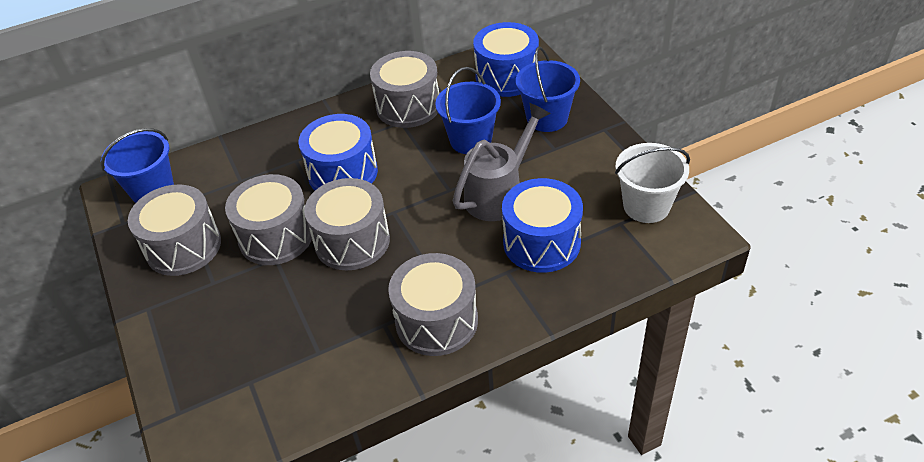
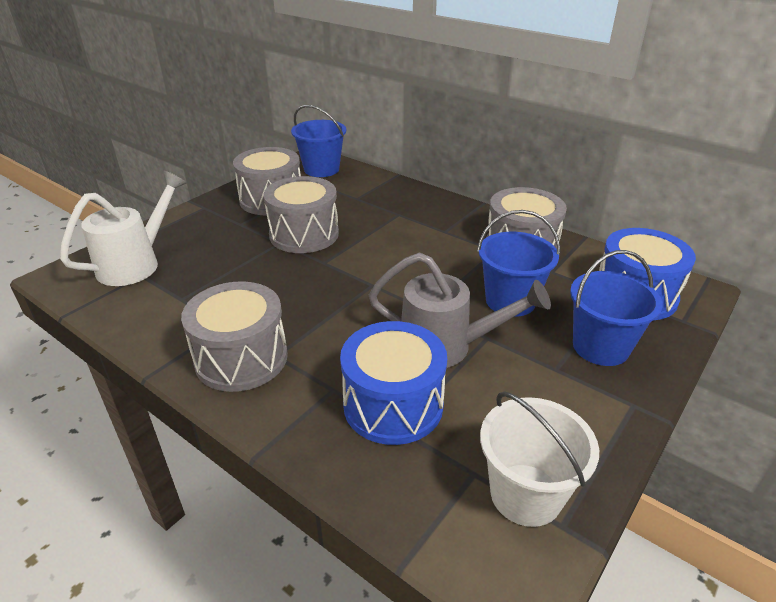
camera: 60 degrees right, 10 degrees down
blue drum [298,114,378,190] -> none
grey drum [304,178,390,270] -> none
none -> white watering can [60,171,187,286]

